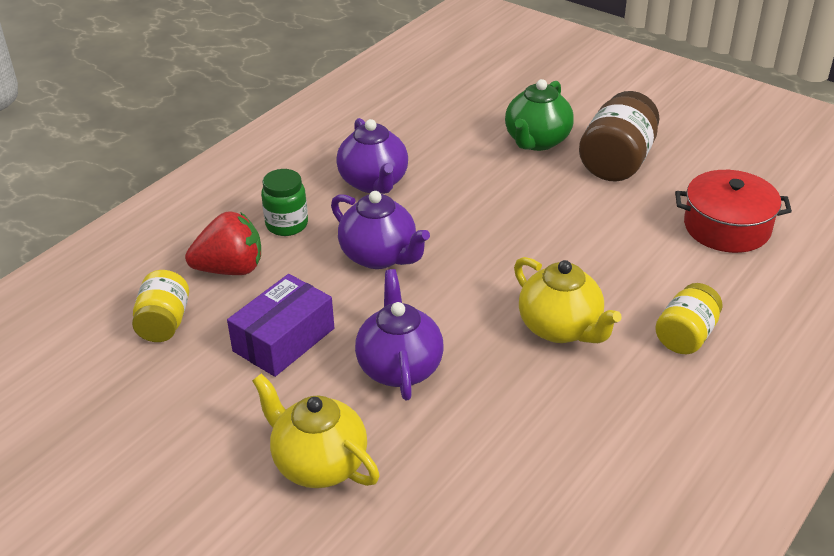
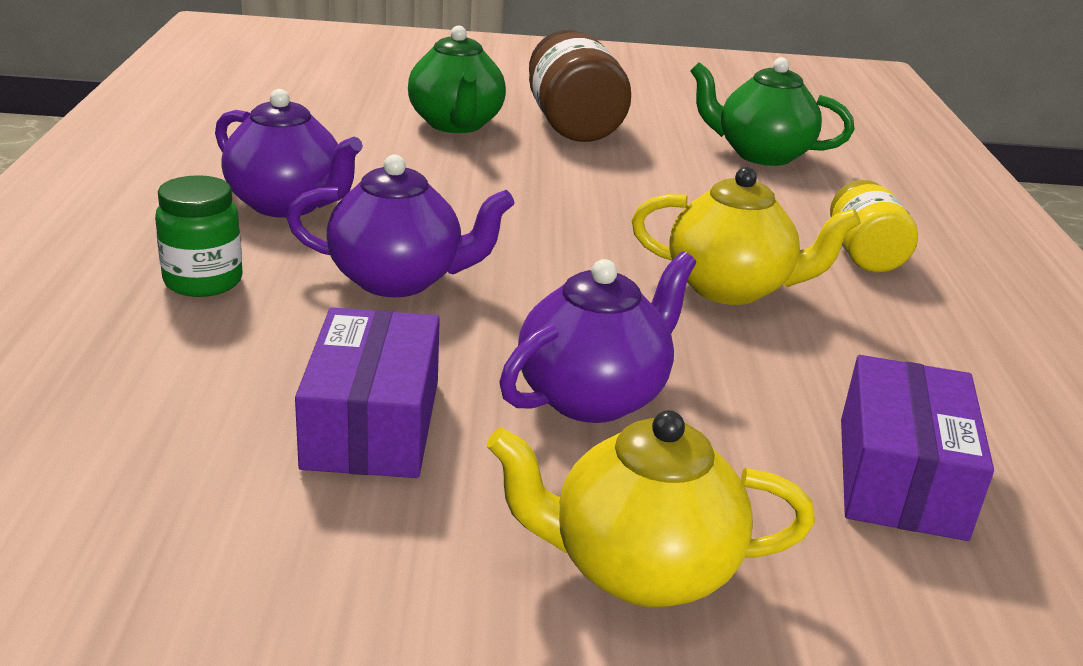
camera: 40 degrees left, 10 degrees down
yellow jar [132,270,189,342] -> none
red strawberry [185,212,261,275] -> none
purple teapot [355,269,444,400] -> purple teapot turned 90 degrees clockwise [499,252,696,423]
red pot [675,170,792,253] -> green teapot [690,57,854,166]
none -> purple box [841,355,994,541]

